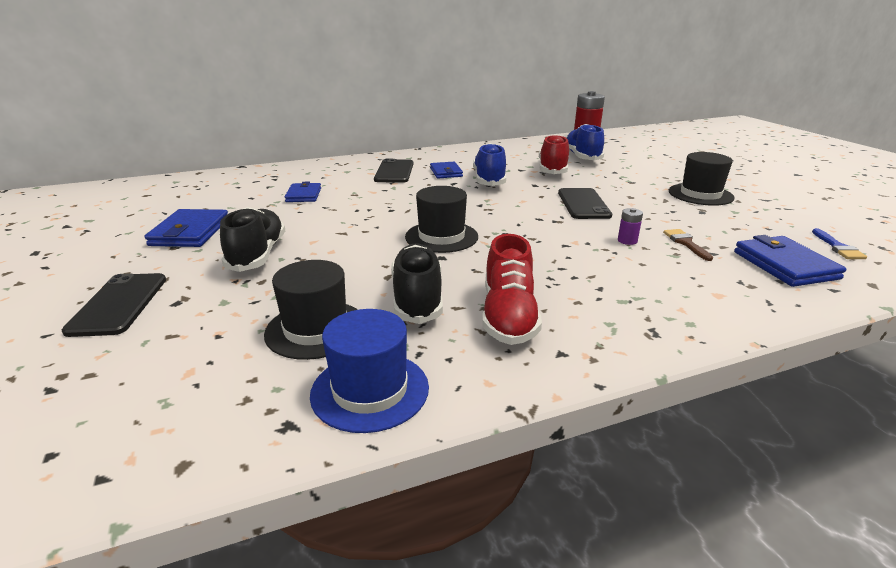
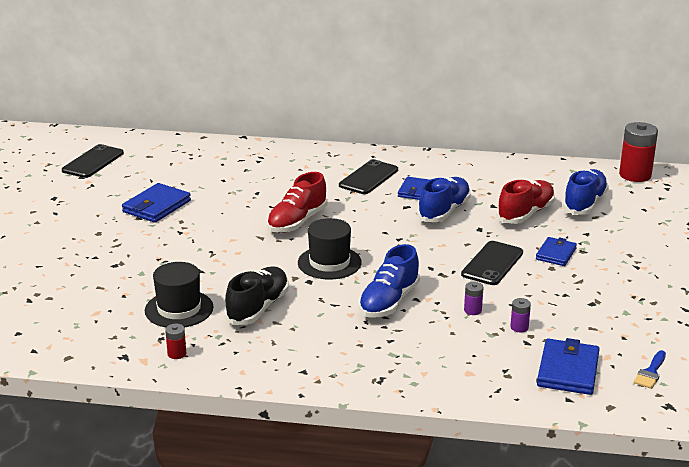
camera: 30 degrees right, 0 degrees up
black phone [62,273,166,337] -> black phone moved to [62,144,124,178]
black shoe [220,207,285,272] -> none
blue wallet [285,182,321,202] -> blue wallet moved to [536,237,577,266]
blue hat [310,309,429,433] -> red battery [165,324,186,359]
red shoe [482,234,542,345] -> red shoe moved to [267,172,328,233]
brown brush [663,229,713,261] -> purple battery [510,298,531,332]
black hat [669,152,735,206] -> none
none -> blue shoe [359,244,420,318]

